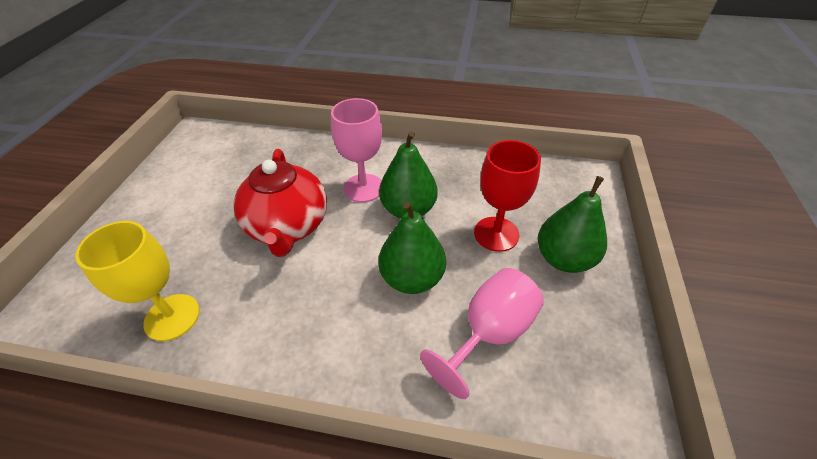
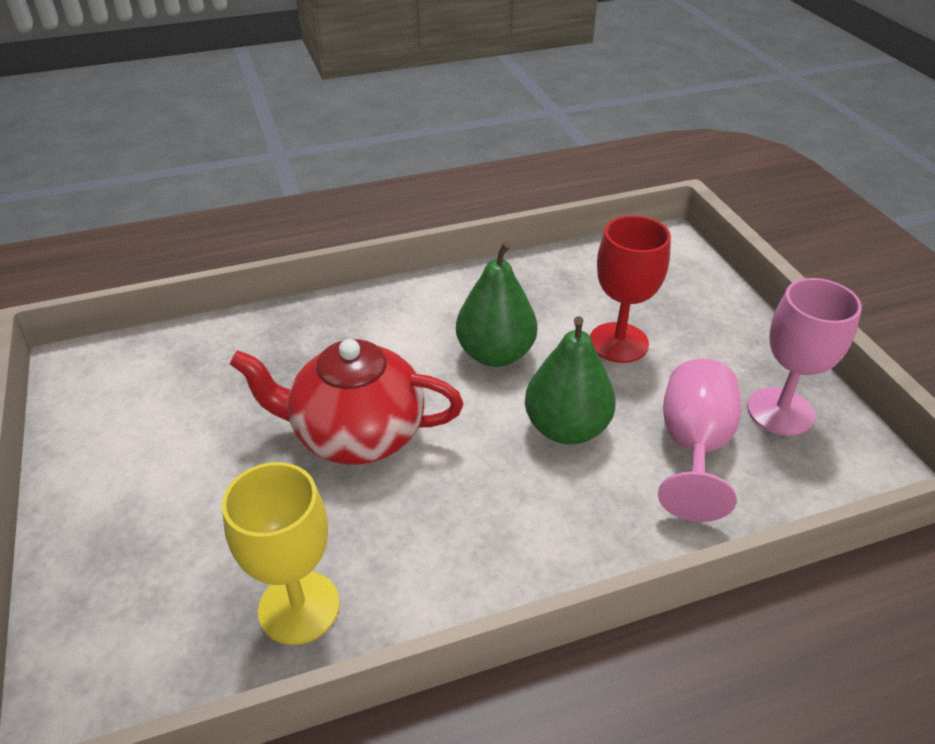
camera: 30 degrees left, 5 degrees down
red teapot [234,149,327,257] -> red teapot turned 135 degrees clockwise [230,339,463,465]
pink goblet [331,98,382,202] -> pink goblet moved to [747,278,862,436]
green pear [538,176,607,273] -> none

